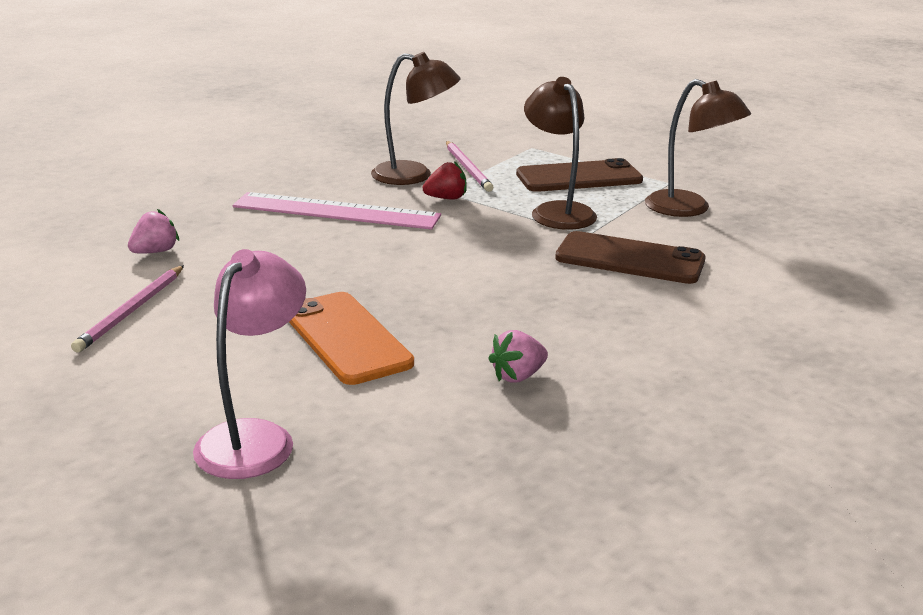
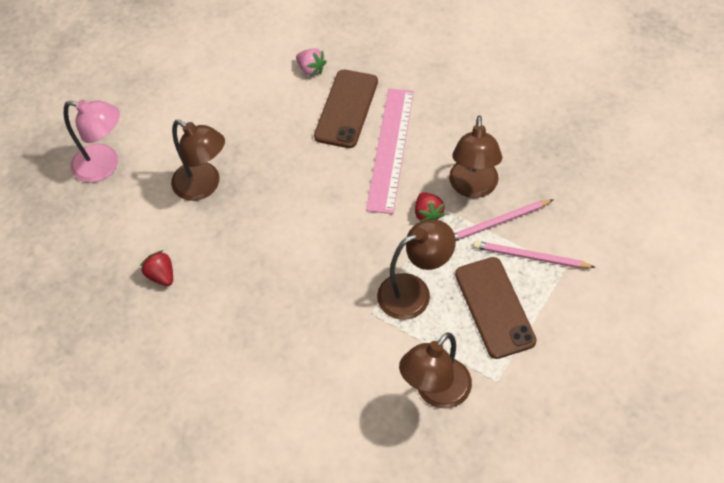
camera: 90 degrees right, 30 degrees up
pink pencil [71,265,184,353] -> pink pencil moved to [473,241,596,268]
orange phone [289,292,414,385] -> brown lamp [171,120,225,201]
pink strawberry [488,330,548,383] -> red strawberry [140,250,173,286]
brown phone [555,231,706,284] -> brown phone moved to [314,70,378,148]

